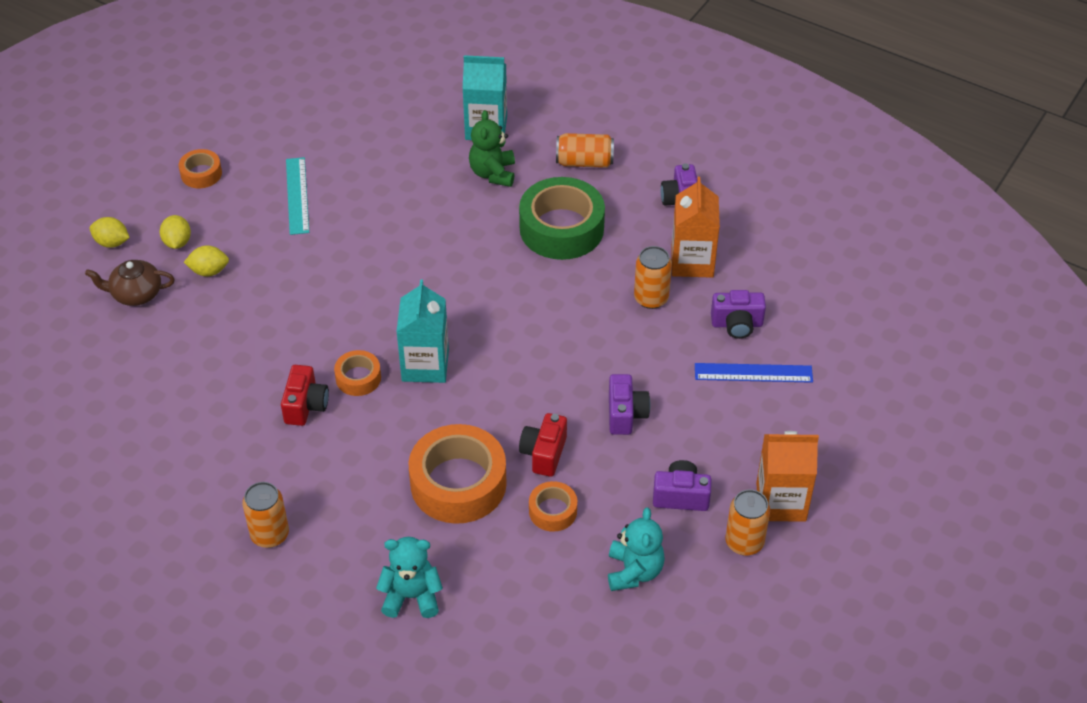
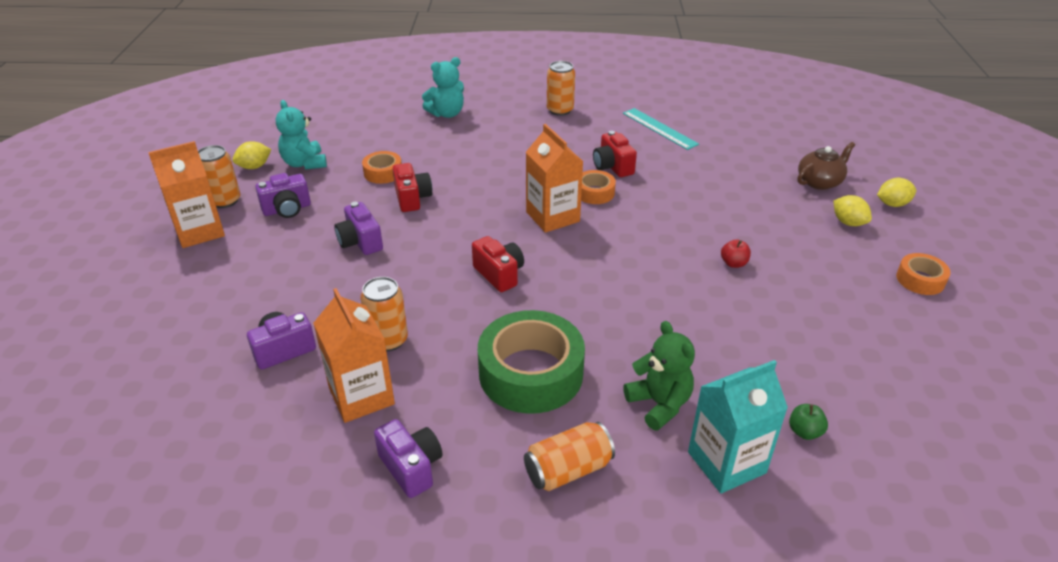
camera: 150 degrees right, 10 degrees down
yellow lemon [184,245,229,276] -> yellow lemon moved to [232,141,271,169]
turquoise ruler [286,157,309,235] -> turquoise ruler moved to [623,108,699,150]
turquoise carton [396,280,449,383] -> orange carton [526,124,583,233]
orange tape [409,424,507,524] -> none
blue ruler [695,363,813,383] -> none
none -> red camera [472,236,524,292]
none -> red apple [721,239,751,268]
none -> green apple [789,404,828,440]

